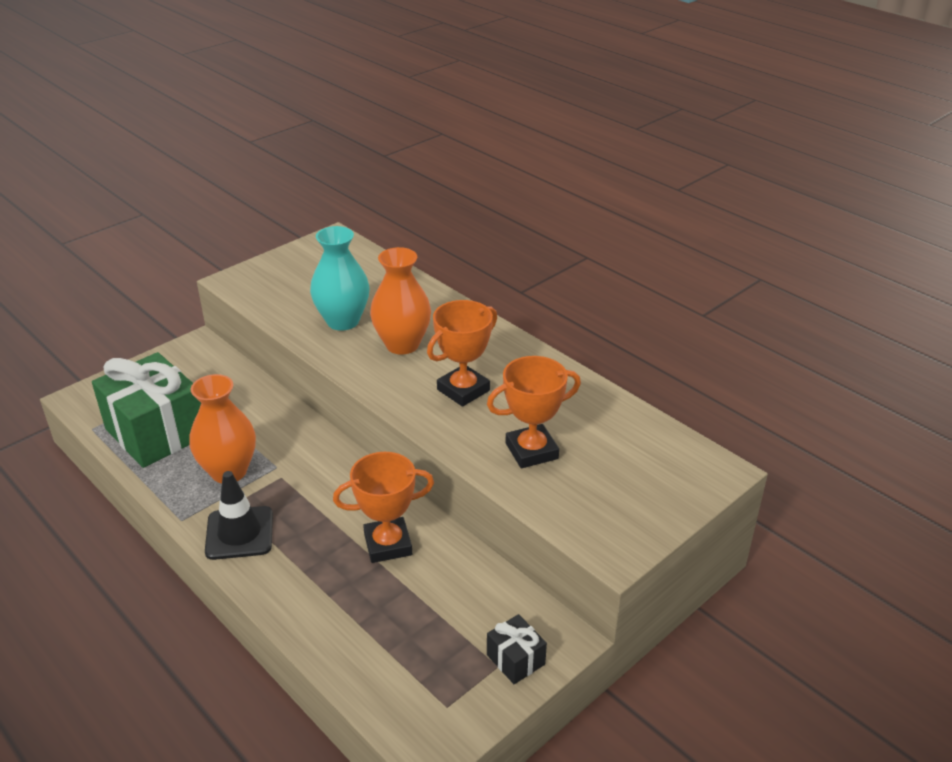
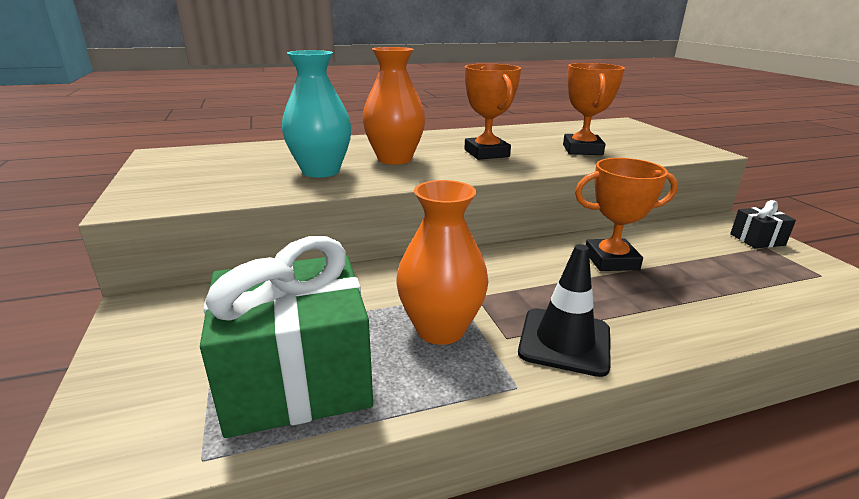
camera: 65 degrees left, 10 degrees down
orange trophy [333,452,434,563] -> orange trophy turned 75 degrees clockwise [575,158,678,271]

